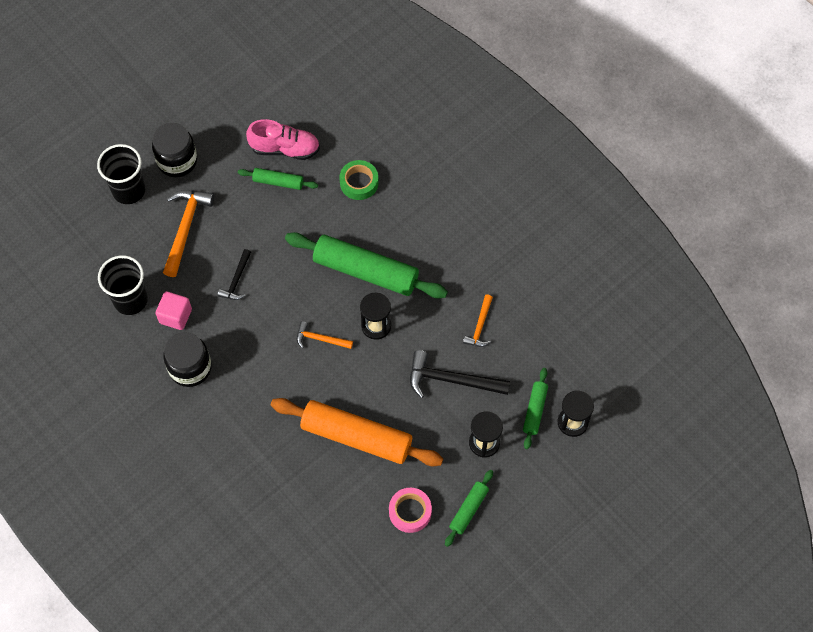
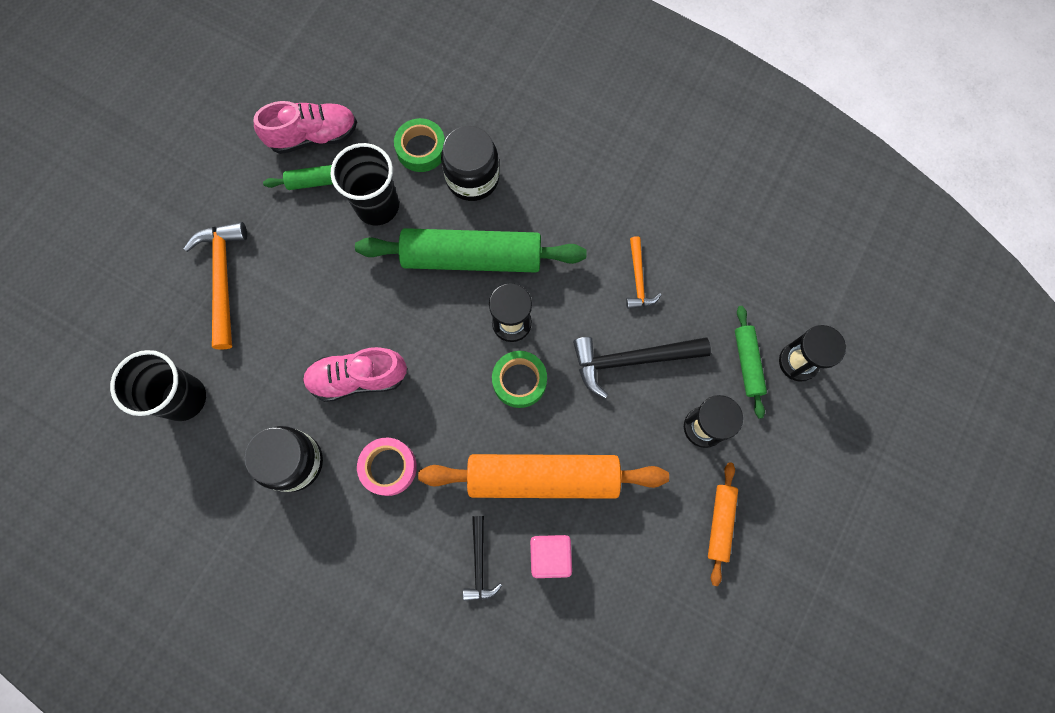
camera: 20 degrees left, 10 degrees up
black cup [97,144,145,204] -> black cup moved to [331,143,399,225]
black jar [152,123,197,177] -> black jar moved to [441,126,499,201]
pink cube [155,291,192,330] -> pink cube moved to [530,535,572,578]
black hammer [218,249,251,300] -> black hammer moved to [463,516,502,601]
orange hammer [297,321,353,349] -> none
pink tape [389,488,432,533] -> pink tape moved to [357,438,417,496]
green rolling pin [445,470,493,547] -> orange rolling pin [708,462,738,586]
none -> pink shoe [303,347,407,402]
none -> green tape [492,351,547,408]

